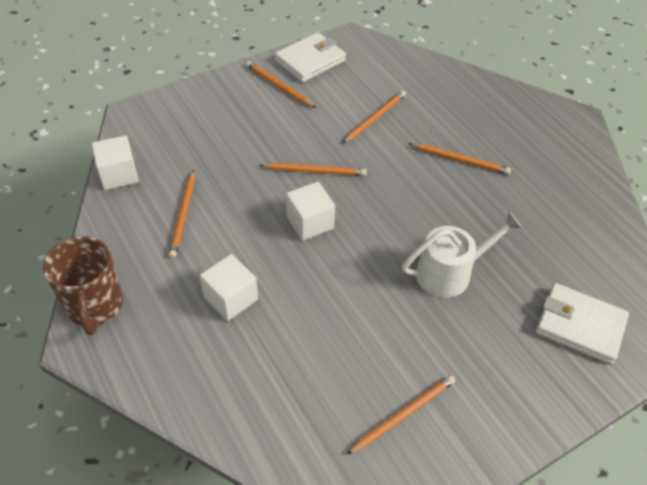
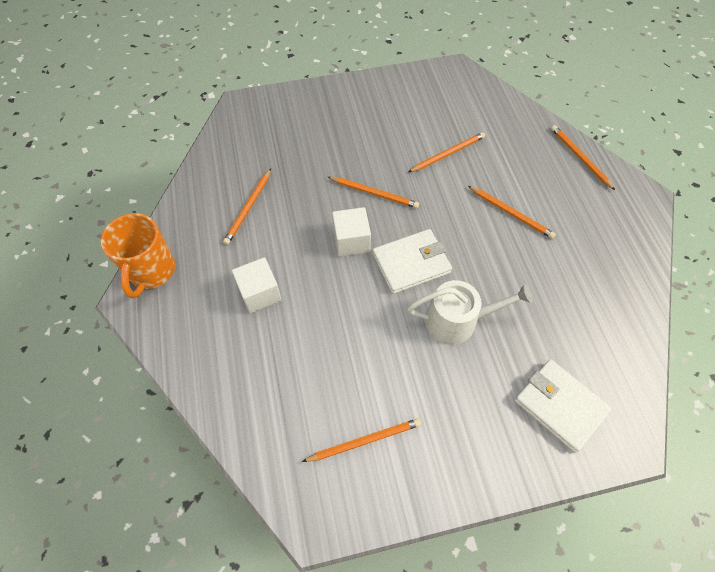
camera: 20 degrees right, 10 degrees up
brown mug [43,236,123,335] -> orange mug [101,213,175,298]
white cube [92,136,139,190] -> none
orange pencil [246,61,316,108] -> orange pencil moved to [551,125,615,190]
white wallet [274,32,346,82] -> white wallet moved to [372,229,452,294]

